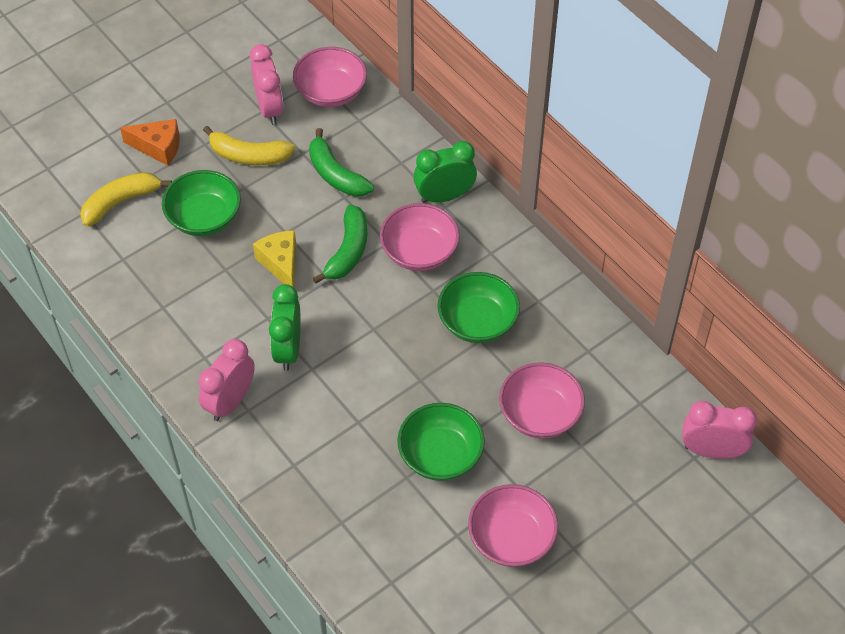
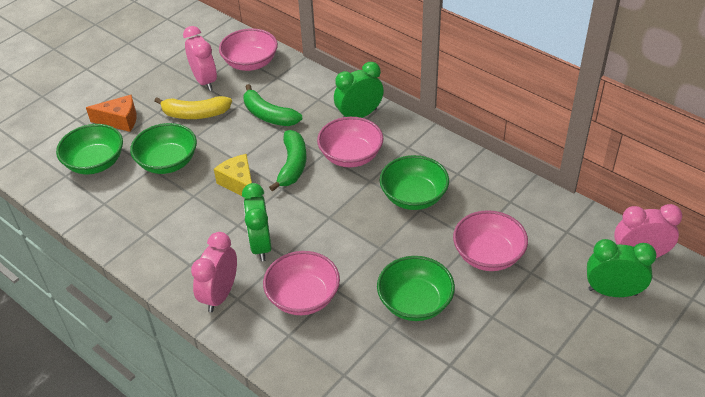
camera: 10 degrees left, 10 degrees down
yellow banana [80,172,172,227] -> green bowl [56,124,123,174]
pink bowl [468,484,558,567] -> pink bowl moved to [263,251,340,315]
none -> green clock [587,239,657,297]

